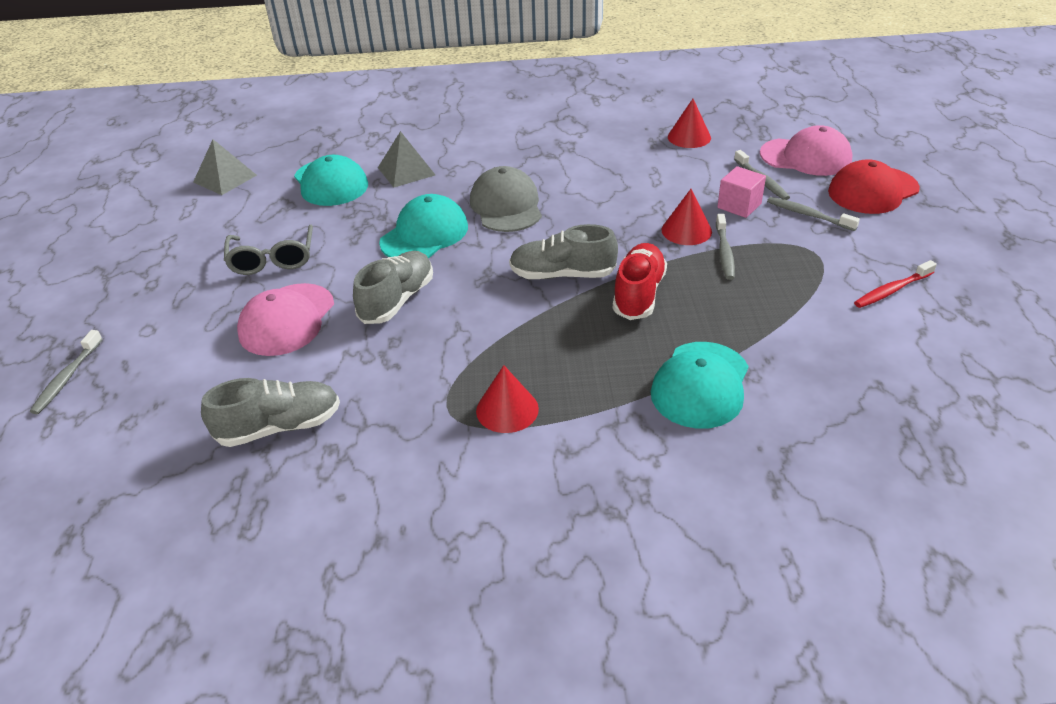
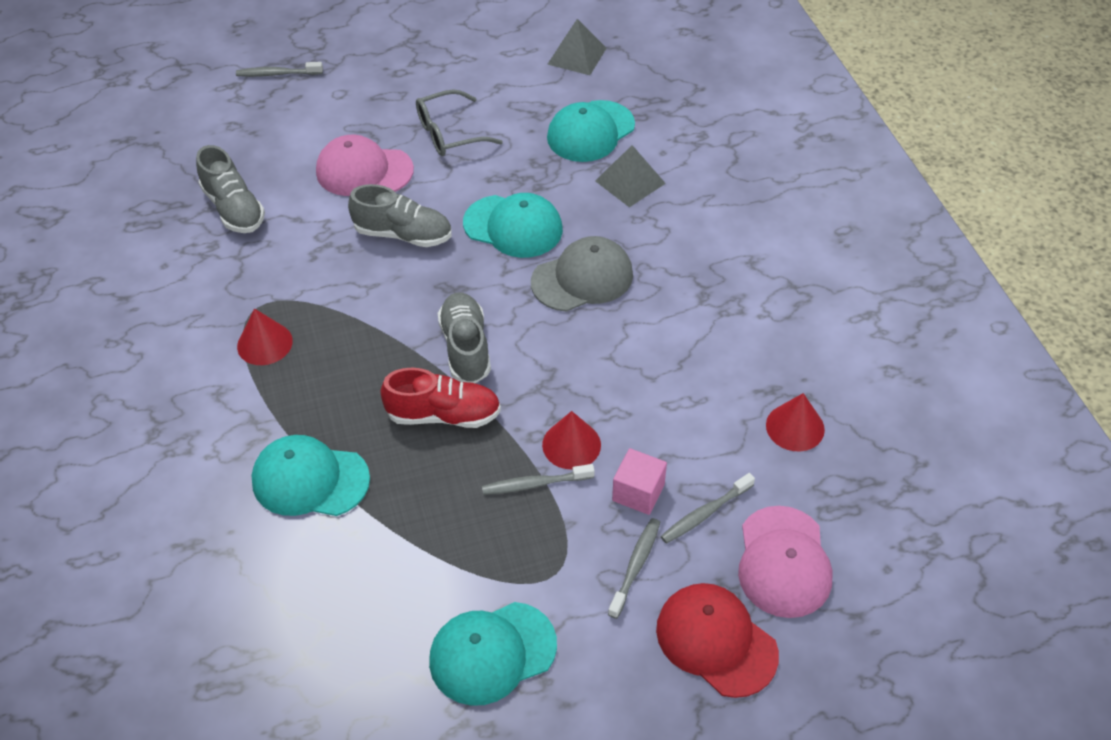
camera: 75 degrees right, 10 degrees up
red toothbrush [854,260,937,308] -> turquoise cap [429,602,557,706]

